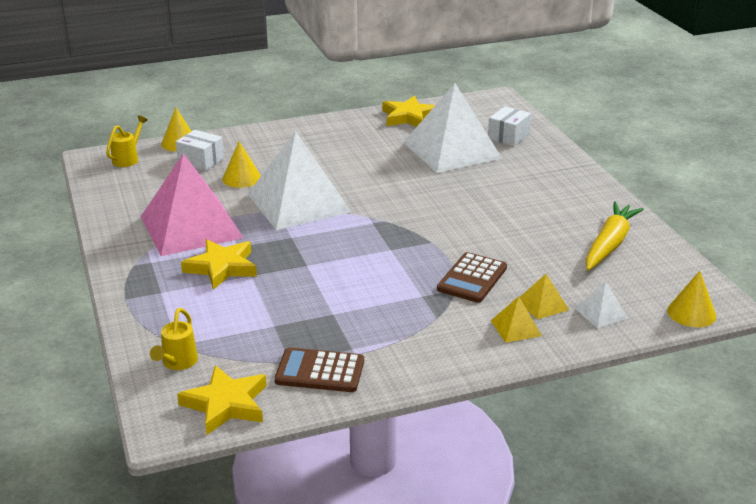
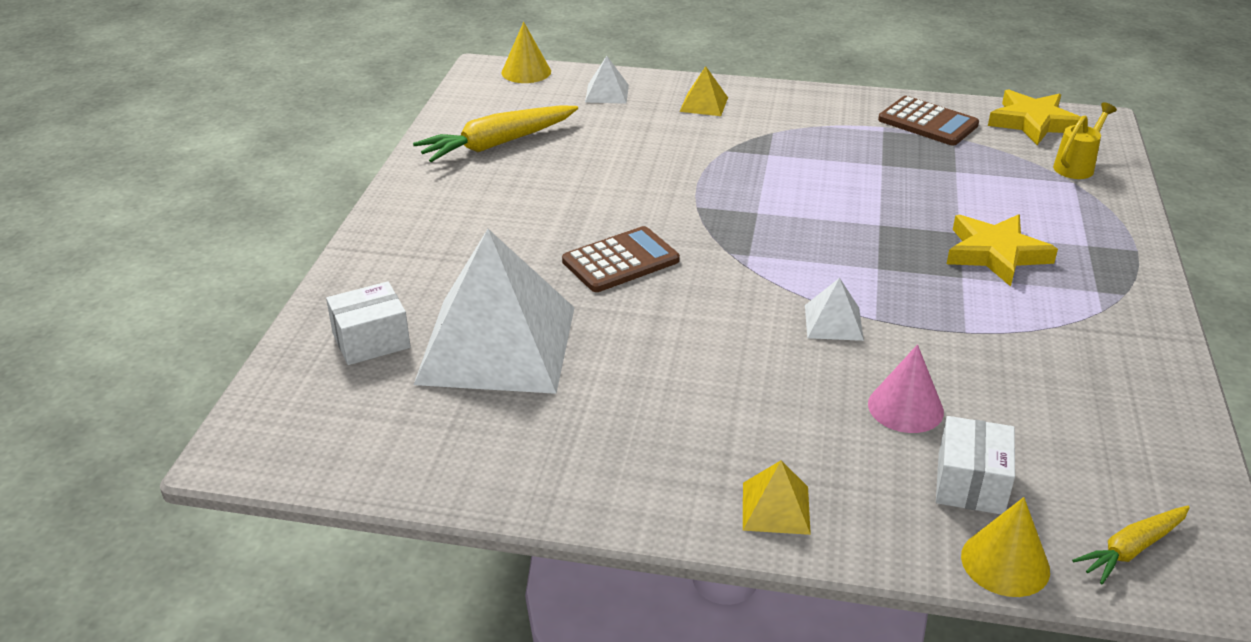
camera: 150 degrees left, 5 degrees up
yellow watering can [106,116,148,167] -> yellow carrot [1072,506,1190,584]
pink pyramid [141,153,244,256] -> none
white box [176,130,224,171] -> white box turned 45 degrees clockwise [936,416,1015,514]
yellow cone [222,141,261,188] -> pink cone [868,344,944,433]
white pyramid [248,131,351,230] -> white pyramid [805,278,864,341], size x0.41
yellow star [382,96,435,127] -> none
brown calculator [437,252,507,303] -> brown calculator moved to [562,226,680,292]
yellow pyramid [520,274,569,319] -> yellow pyramid moved to [743,460,811,535]

